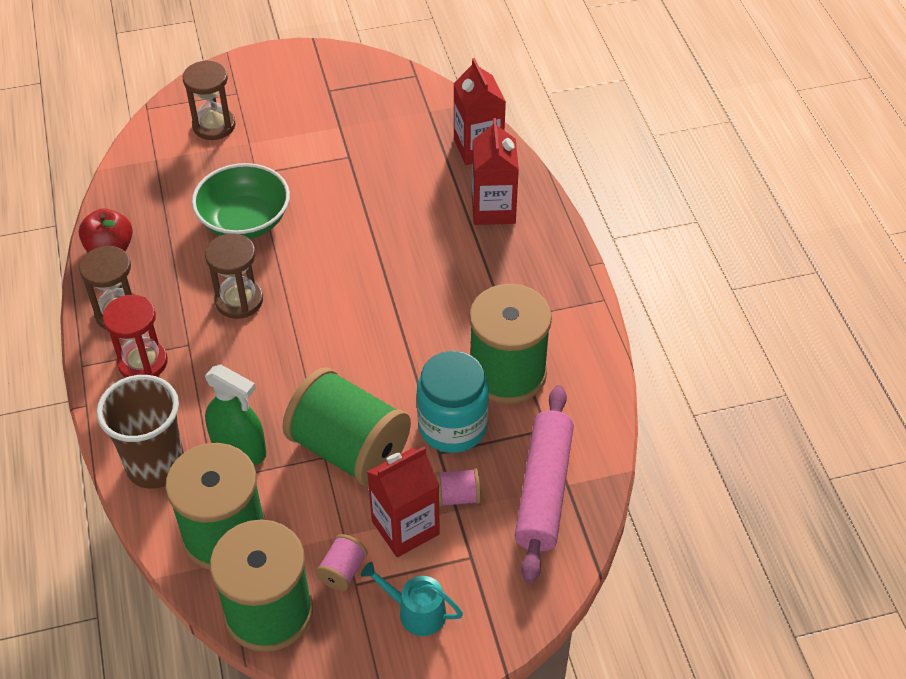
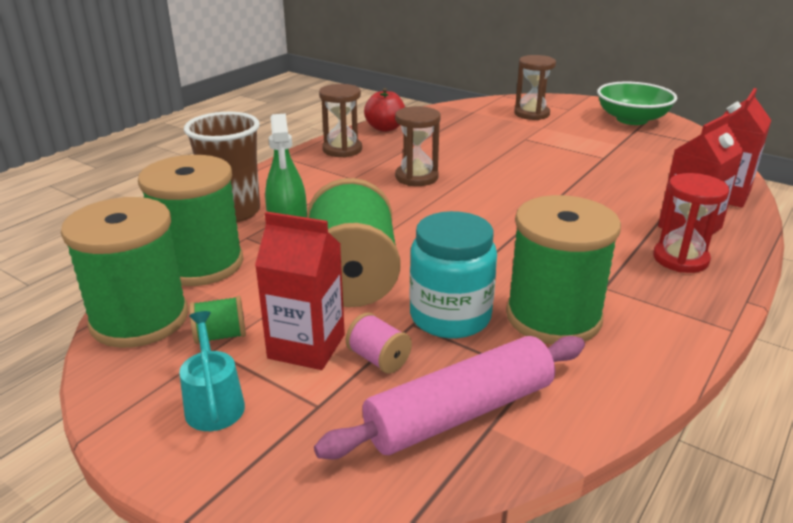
camera: 50 degrees right, 20 degrees down
red hourglass [103,295,168,378] -> red hourglass moved to [653,173,730,273]
green bowl [192,163,290,239] -> green bowl moved to [597,82,677,125]
pink spool [316,534,368,591] -> green spool [189,296,246,344]

